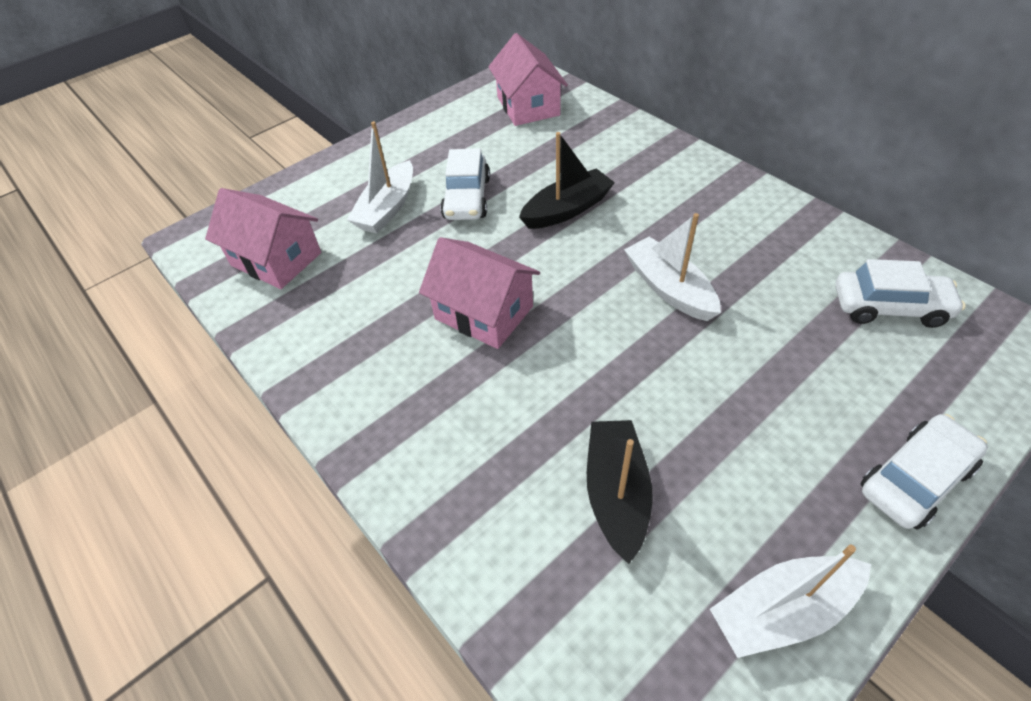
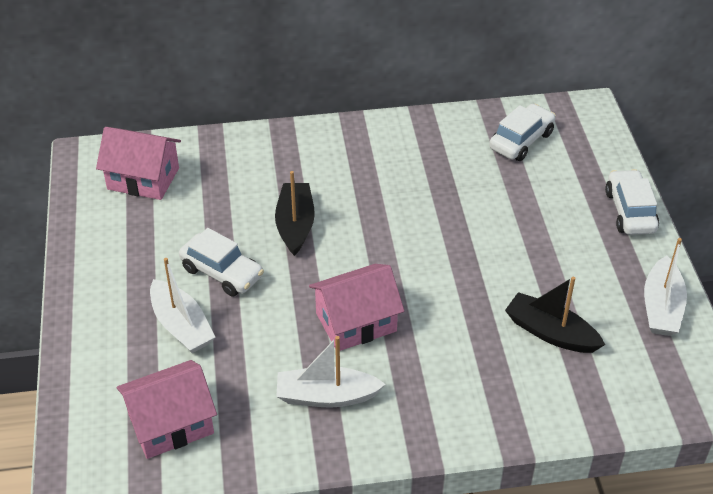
camera: 60 degrees left, 5 degrees down
white boat [624,213,721,321] -> white boat moved to [276,336,386,408]

